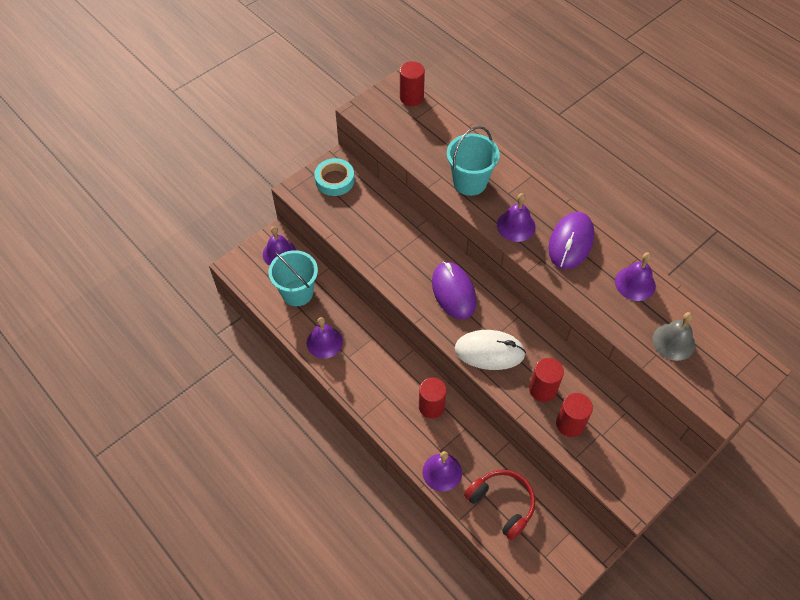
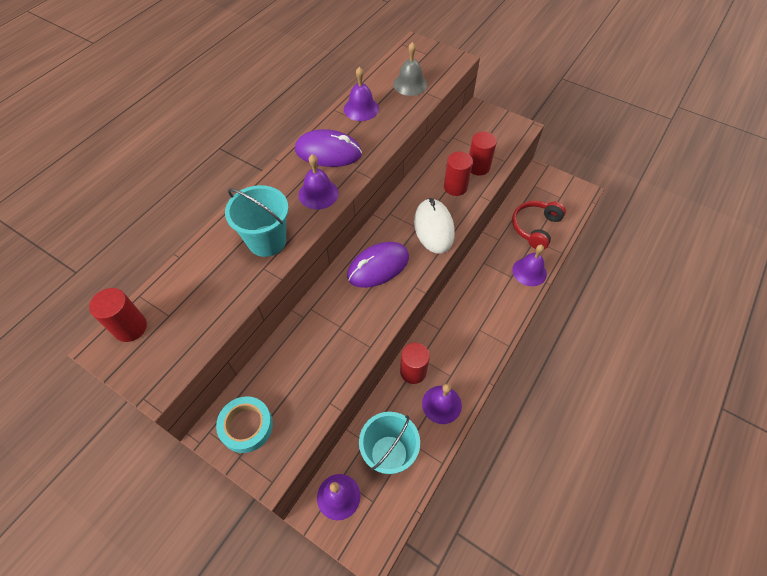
camera: 105 degrees left, 0 degrees up
red cylinder [419,378,447,419] -> red cylinder moved to [400,343,430,384]

